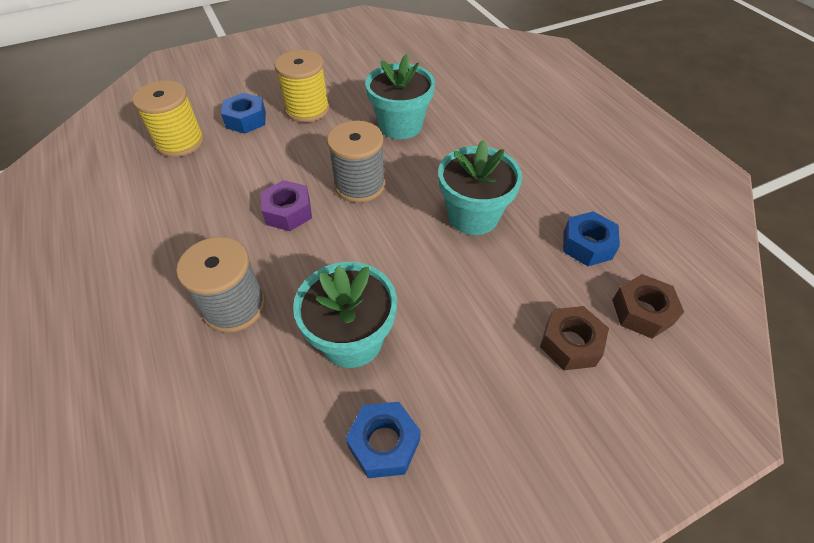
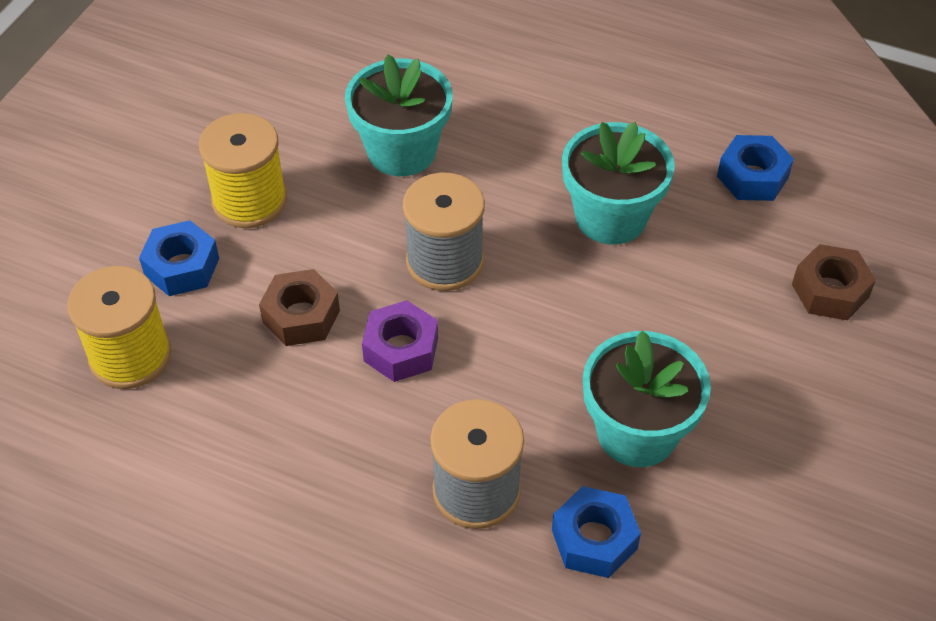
camera: 40 degrees left, 0 degrees up
blue nut [345,402,421,478] -> blue nut moved to [552,486,641,578]
brown nut [612,274,684,339] -> brown nut moved to [259,269,340,346]

